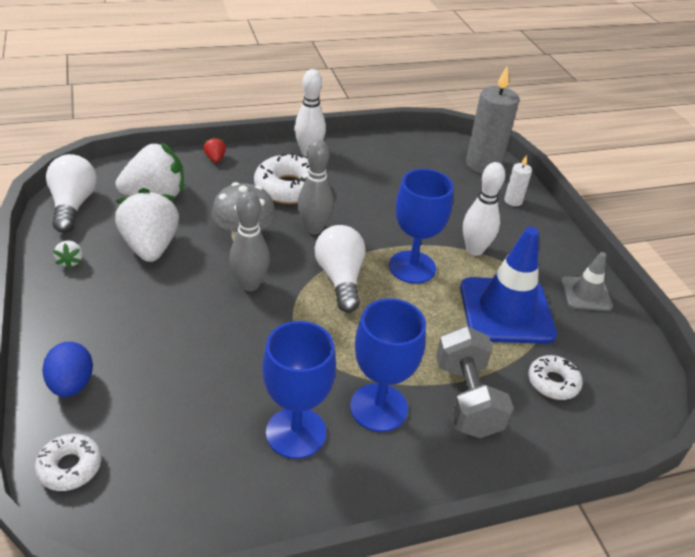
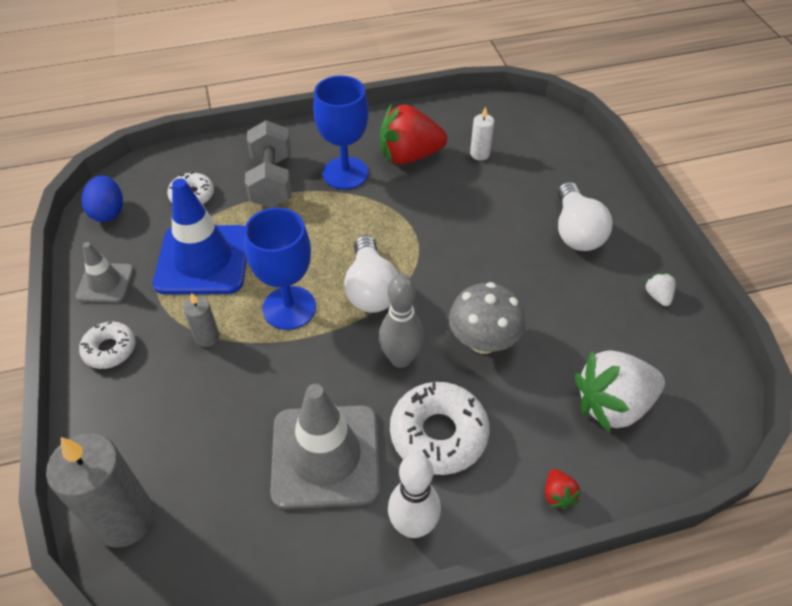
camera: 175 degrees left, 10 degrees up
white donut [35,434,101,491] -> white donut moved to [79,322,135,369]
blue egg [42,342,93,397] -> blue egg moved to [82,175,123,222]
white light bulb [46,154,97,233] -> white light bulb moved to [558,182,612,251]
white strawberry [115,188,179,262] -> none
grey bowling pin [230,191,270,291] -> none
blue goblet [262,321,336,459] -> red strawberry [380,104,447,164]
white bowling pin [463,162,505,256] -> grey candle [183,293,219,347]
white candle [504,155,532,206] -> white candle moved to [470,106,494,160]
none -> grey traffic cone [270,384,380,509]

